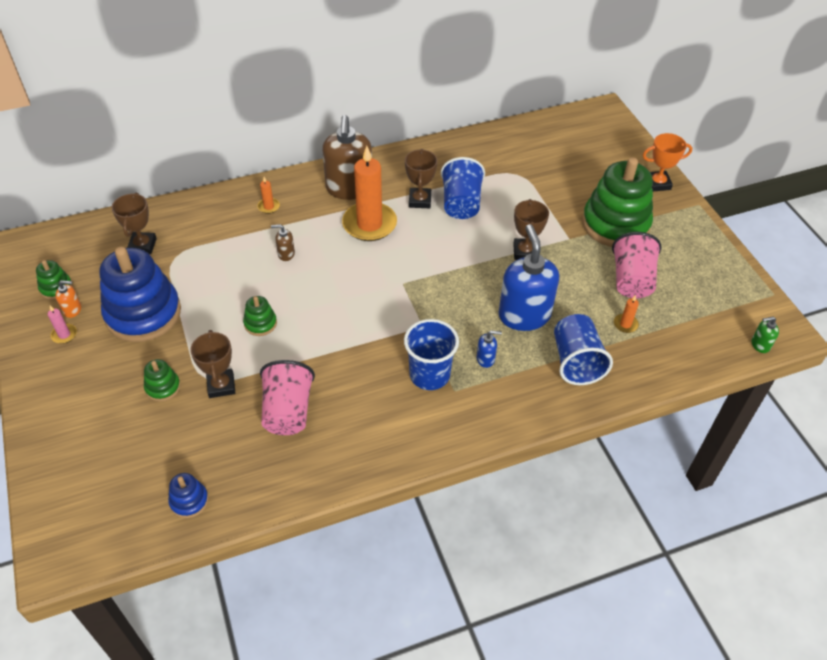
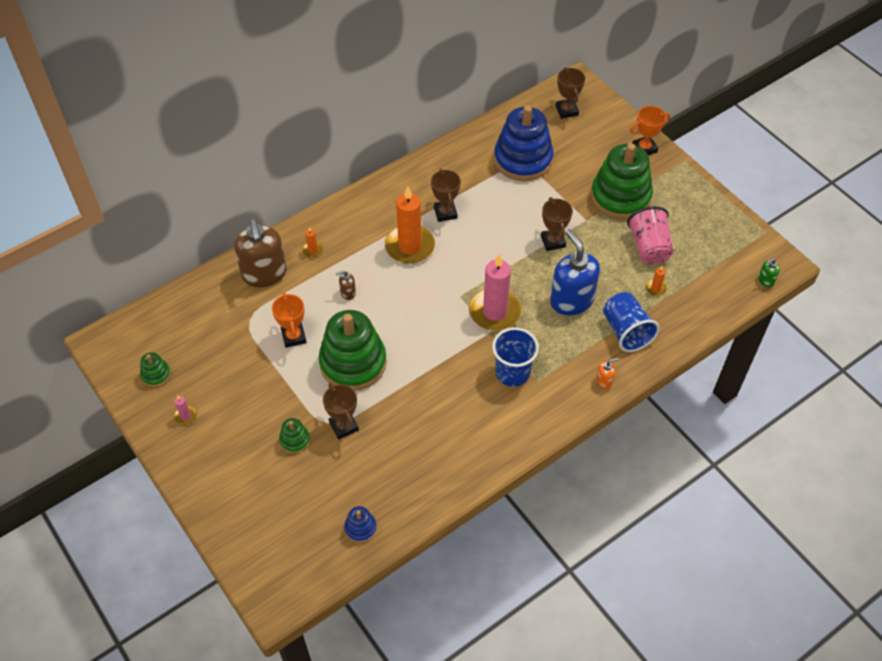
camera: 15 degrees left, 5 degrees up
orange soap dispenser [55,280,81,318] -> orange soap dispenser moved to [596,358,619,389]
blue stacking toy [99,247,181,342] -> blue stacking toy moved to [494,105,554,181]
brown trophy [111,192,157,254] -> brown trophy moved to [556,67,585,119]
green stacking toy [243,296,277,336] -> green stacking toy [319,310,387,391], size x2.30
pink cup [260,360,315,435] -> none
brown soap dispenser [322,115,372,200] -> brown soap dispenser moved to [234,219,287,287]
blue cup [441,157,485,219] -> none
blue soap dispenser [477,330,502,368] -> none
none -> orange trophy [272,292,307,348]
none -> pink candle [469,254,522,331]

